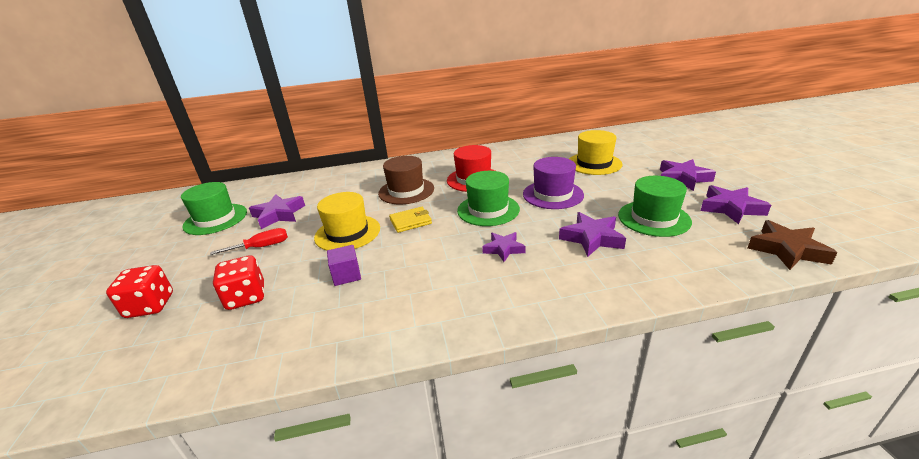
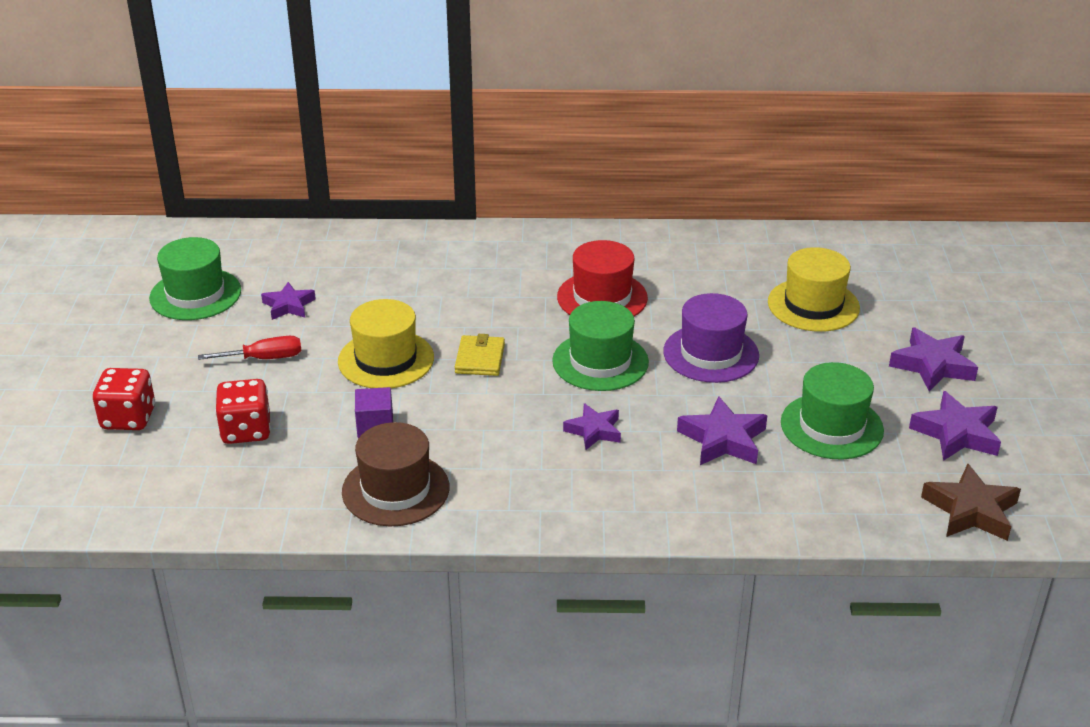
camera: 10 degrees right, 5 degrees up
purple star [249,194,305,229] -> purple star [261,282,316,320], size x0.66
brown hat [378,156,434,204] -> brown hat moved to [342,422,450,526]
yellow wallet [389,207,432,233] -> yellow wallet turned 75 degrees counterclockwise [455,334,505,376]

